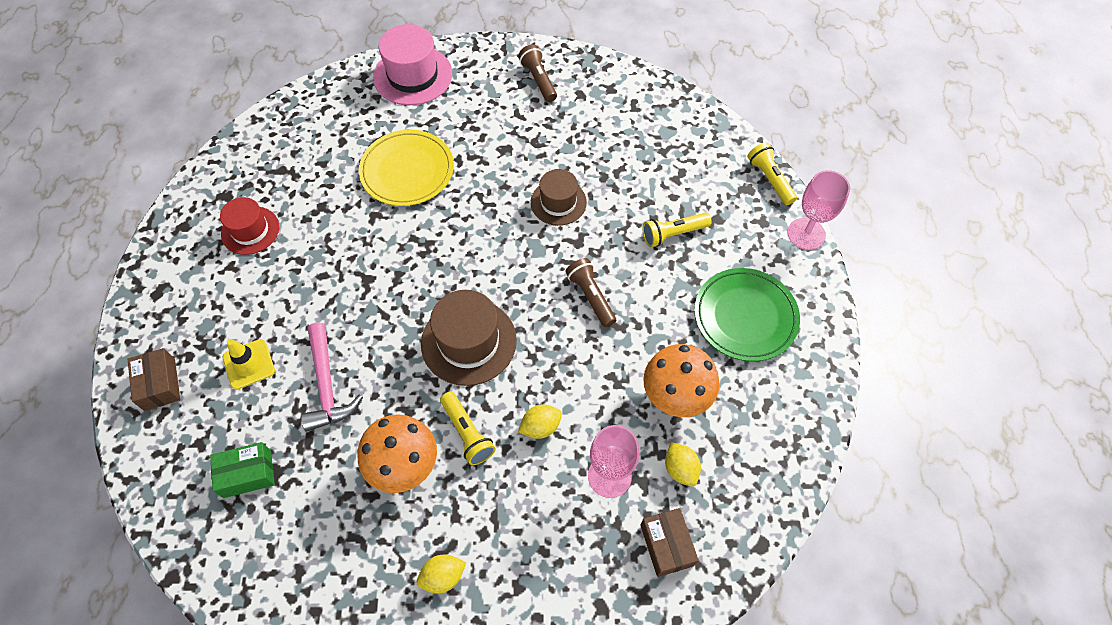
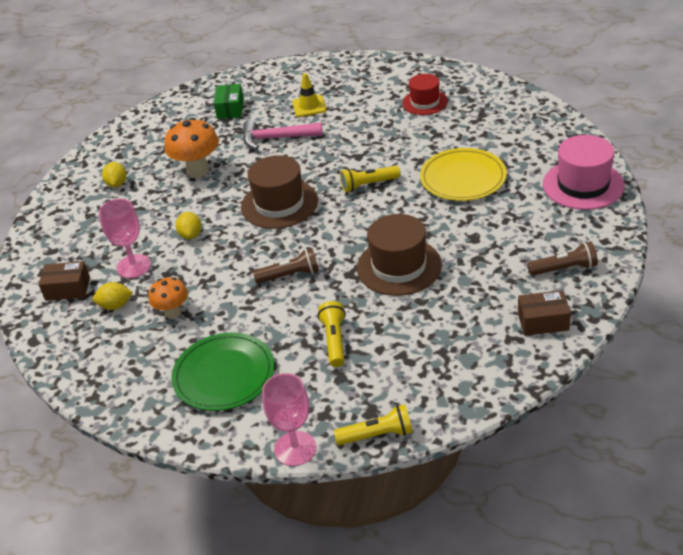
camera: 110 degrees right, 20 degrees down
brown box [128,348,180,411] -> brown box moved to [518,290,571,336]
yellow flashlight [440,392,496,465] -> yellow flashlight moved to [340,166,400,192]
brown hat [531,169,587,226] -> brown hat [357,214,442,296], size x1.54
orange mushroom [643,344,719,417] -> orange mushroom [149,277,188,319], size x0.62

